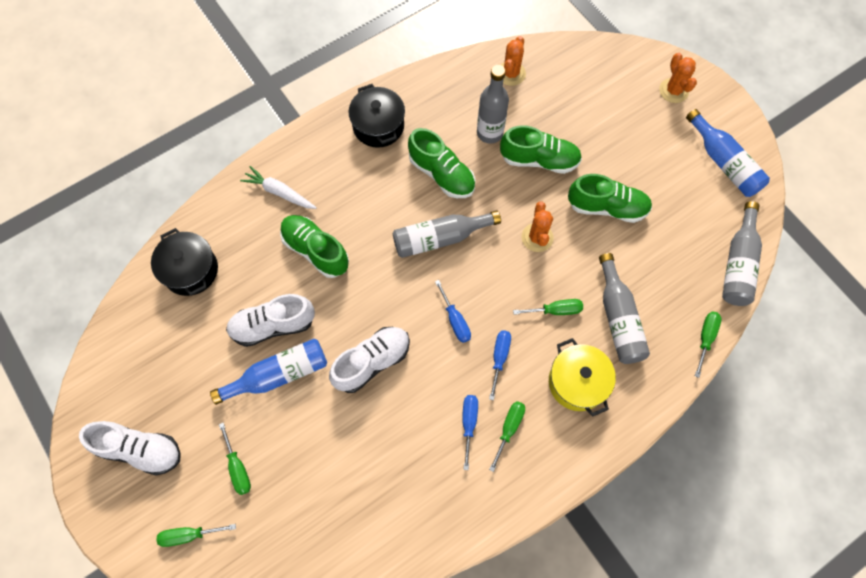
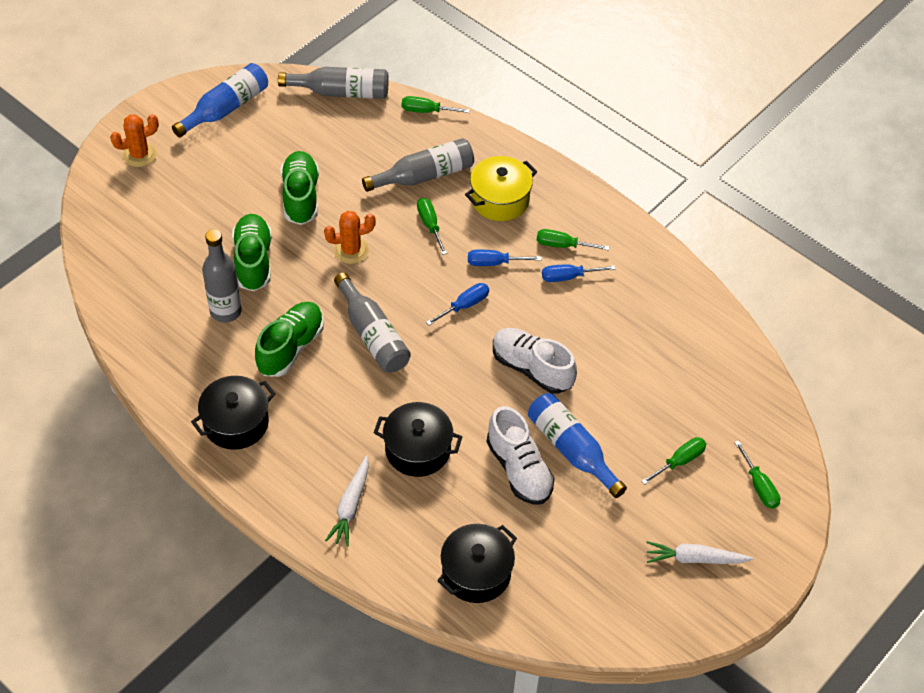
camera: 105 degrees left, 15 degrees down
white shoe [79,421,181,476] -> white carrot [646,541,753,564]
green shoe [280,215,349,278] -> black pot [374,402,462,477]
orange cactus [501,36,526,86] -> none

